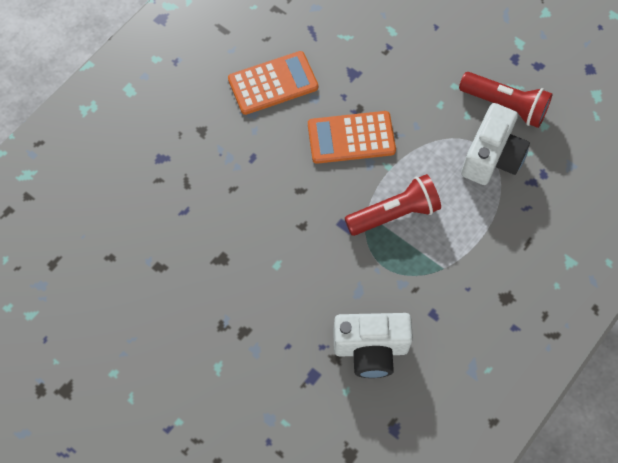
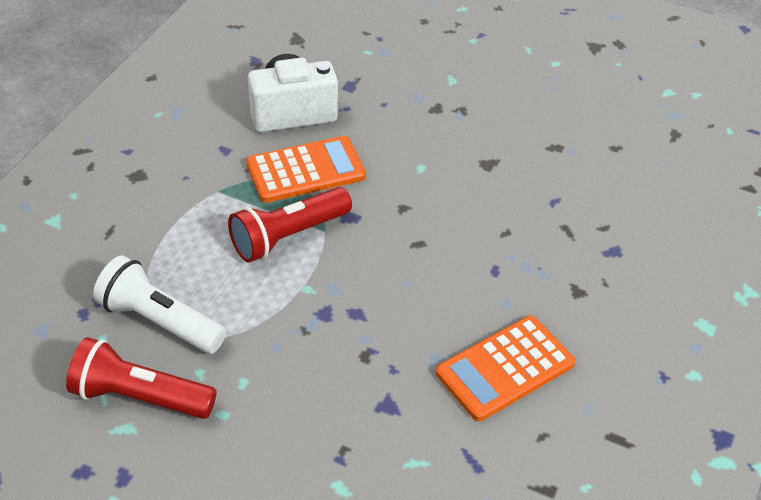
camera: 165 degrees right, 20 degrees down
orange calculator [308,111,396,164] -> orange calculator moved to [246,136,366,203]
white camera [461,103,530,185] -> white flashlight [93,255,226,354]

